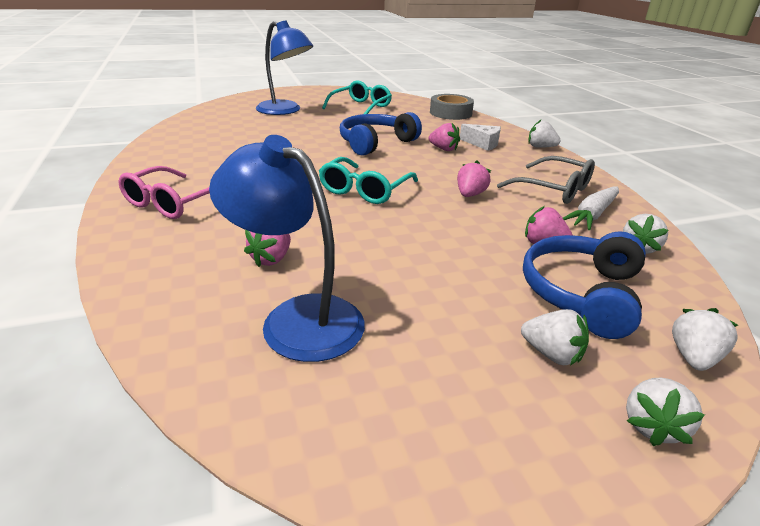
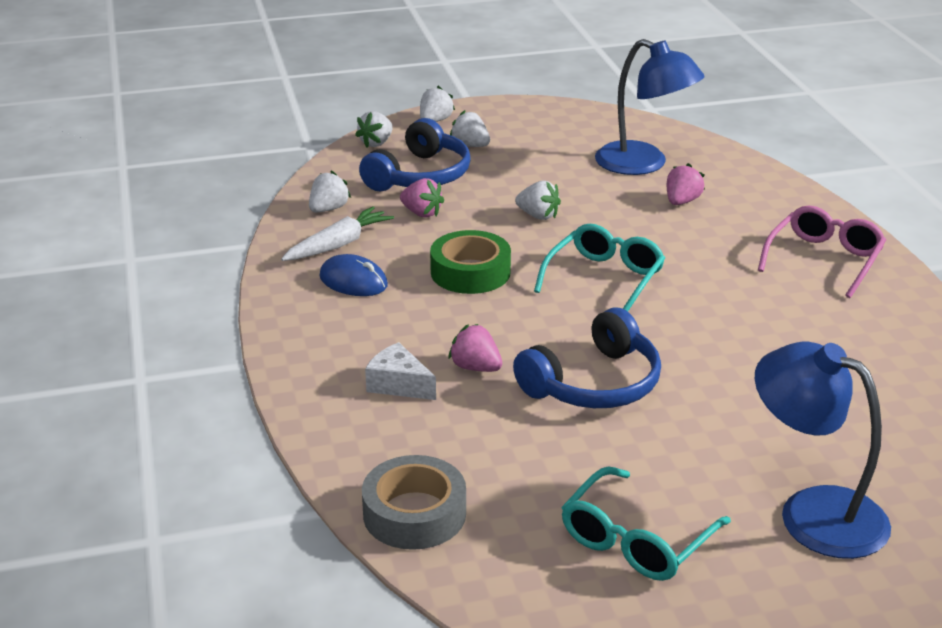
camera: 175 degrees left, 0 degrees up
pink strawberry [457,161,491,197] -> green tape [430,230,511,294]
grey glasses [497,156,595,204] -> blue mouse [319,254,388,296]
white strawberry [528,120,561,148] -> white strawberry moved to [515,181,561,220]

